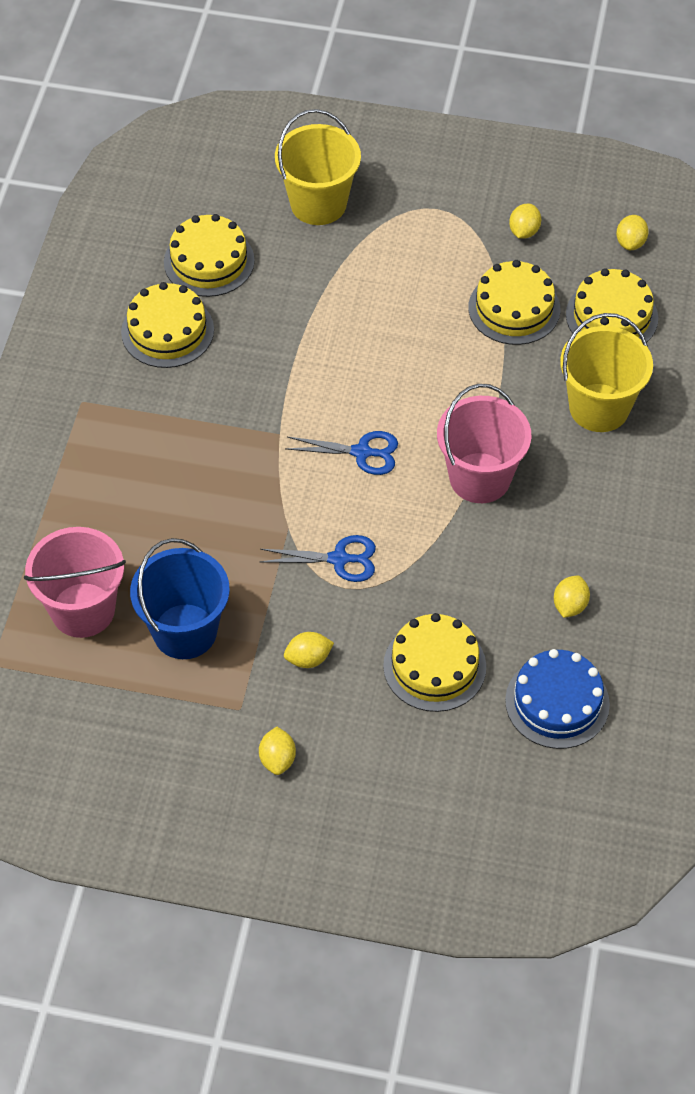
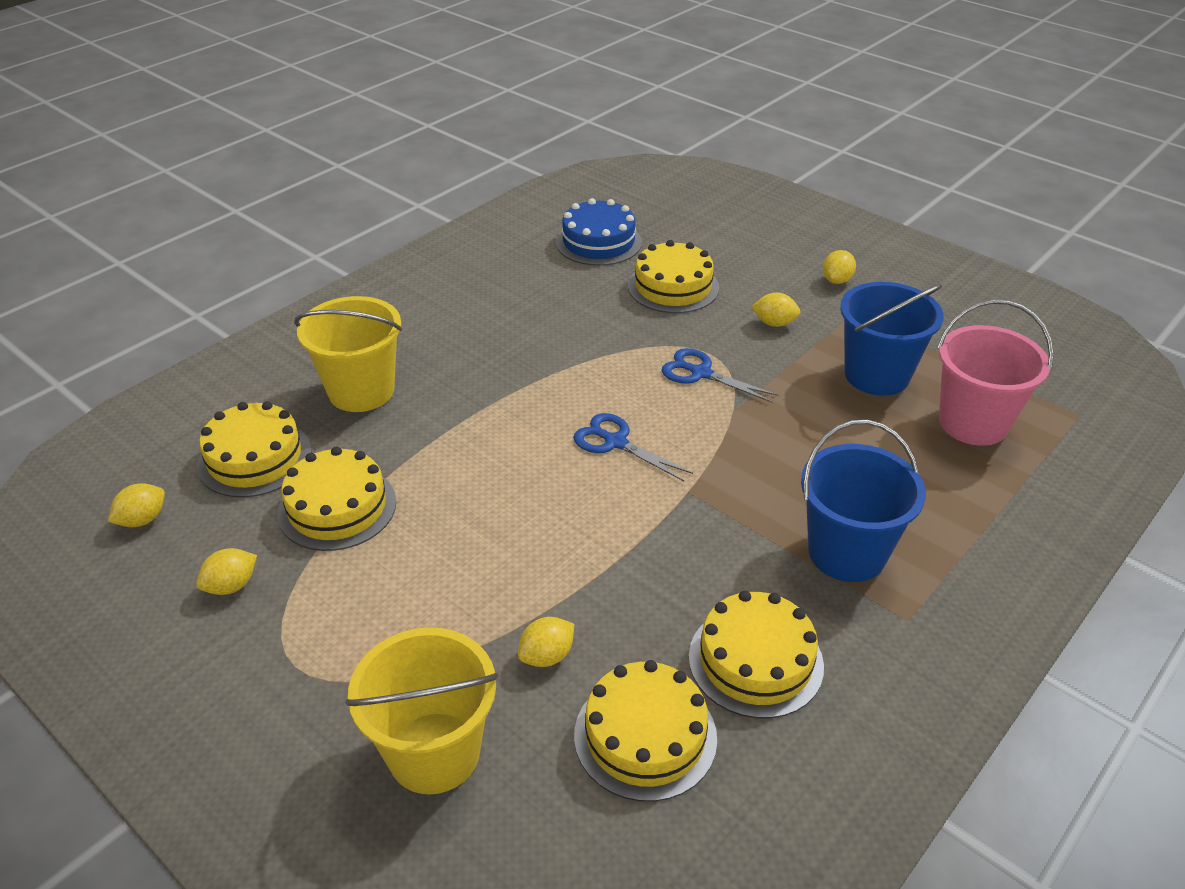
camera: 150 degrees left, 15 degrees down
pink bucket [437,384,531,503] -> none
yellow lemon [554,576,590,618] -> yellow lemon moved to [518,617,574,667]
none -> blue bucket [801,420,926,582]

